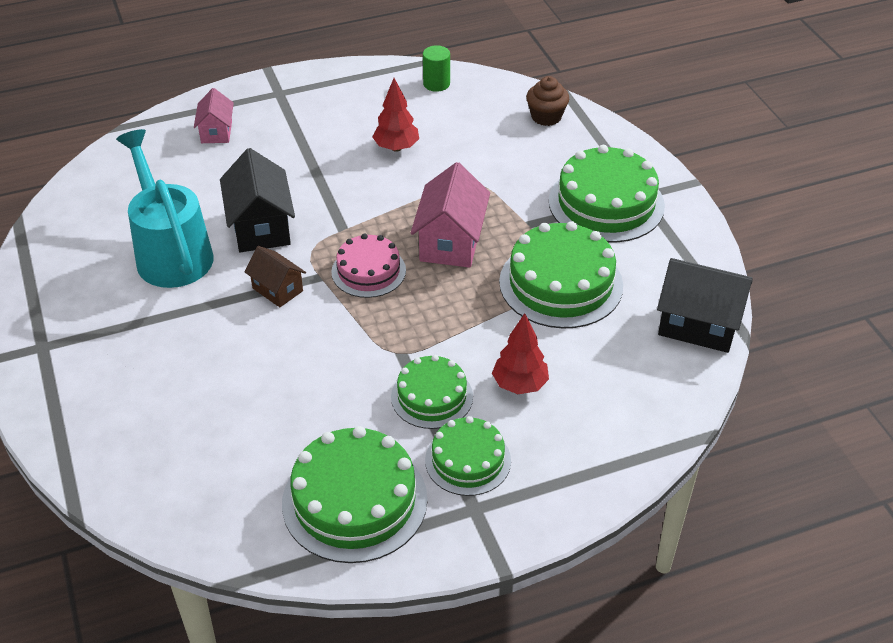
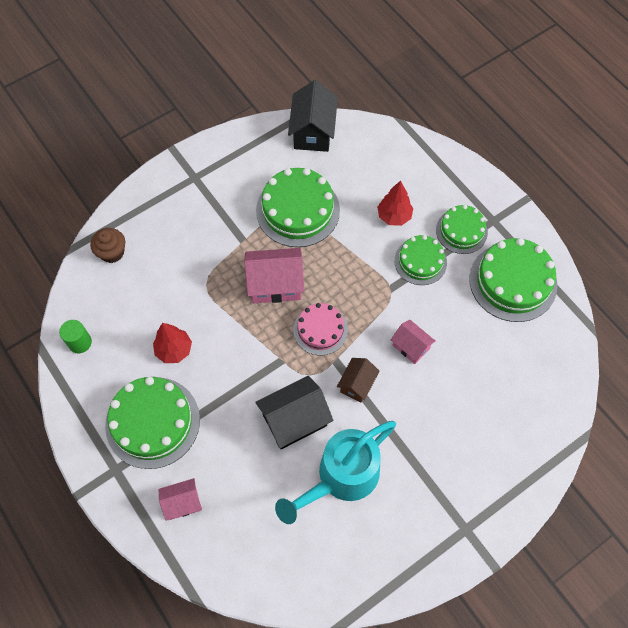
camera: 105 degrees left, 20 degrees up
green cake [549,145,665,243] -> green cake moved to [105,377,200,469]
none -> pink house [391,320,436,364]

